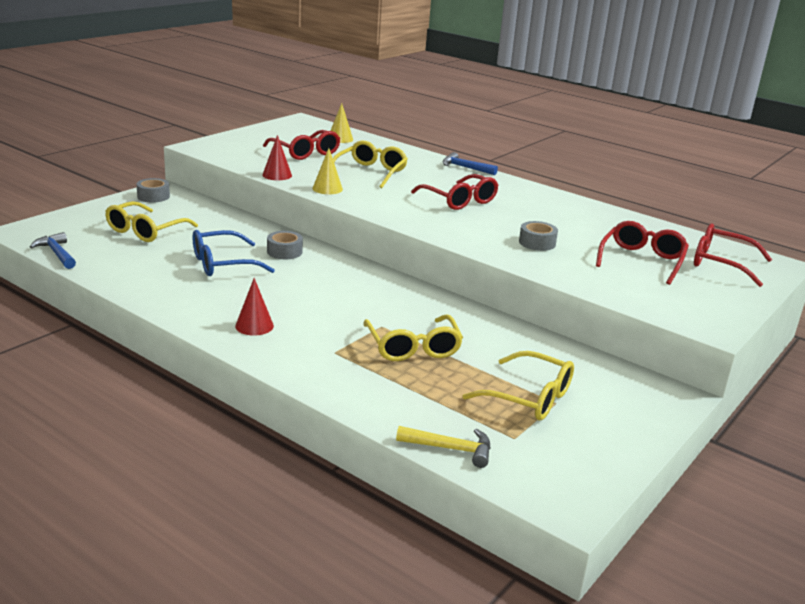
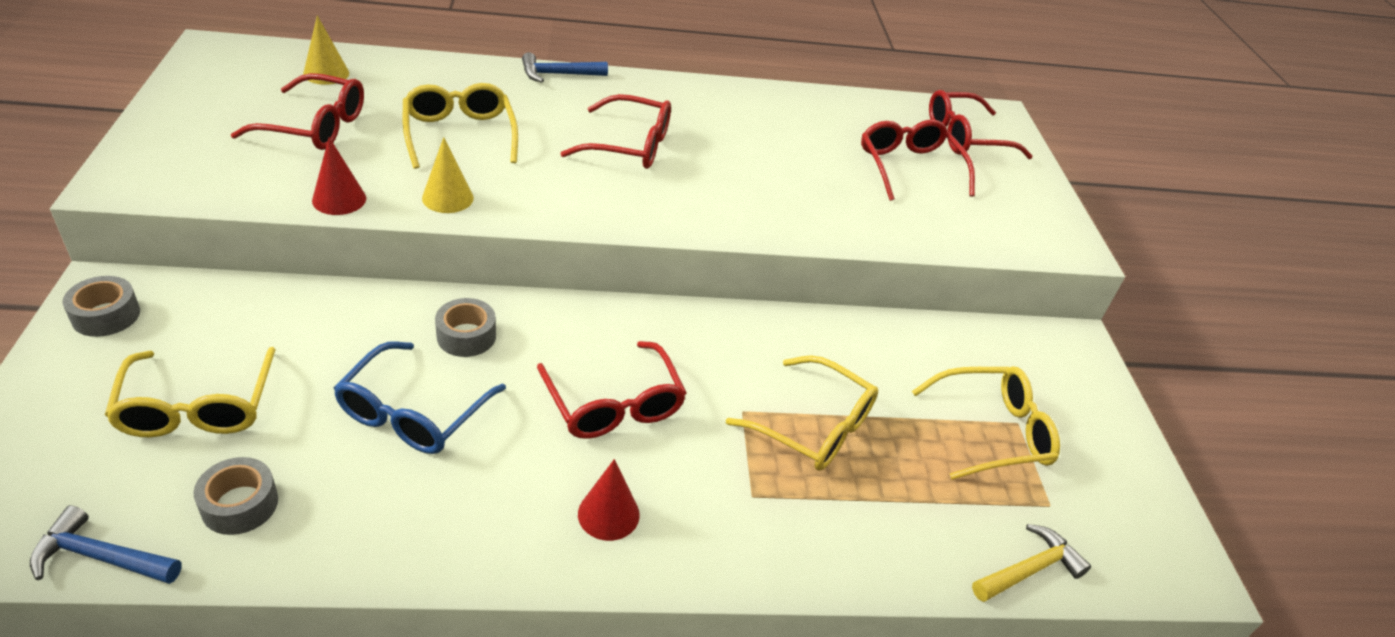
camera: 45 degrees left, 15 degrees up
grey tape [519,221,558,251] -> grey tape moved to [194,457,278,535]
none -> red glasses [537,341,687,439]

